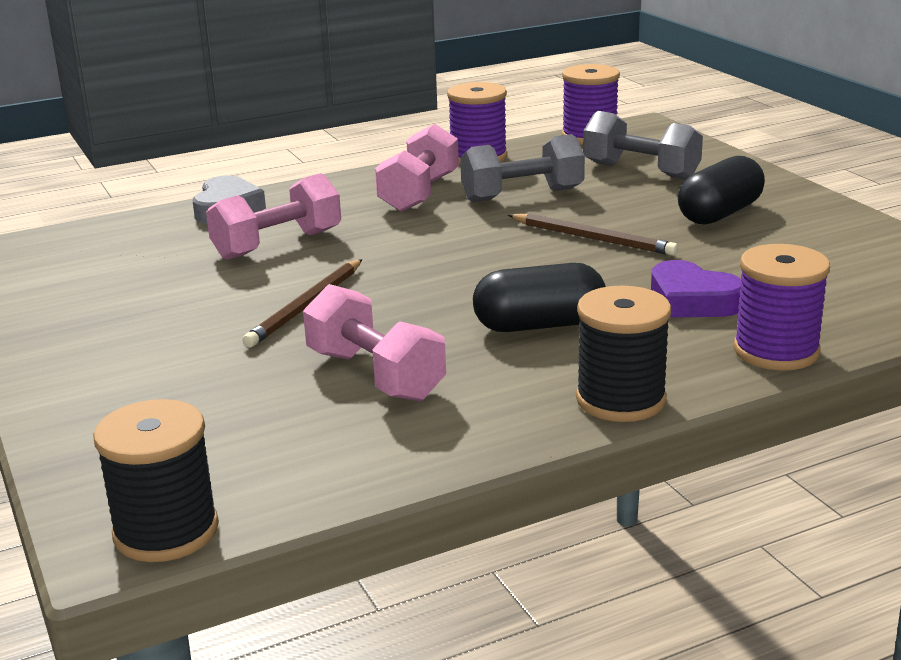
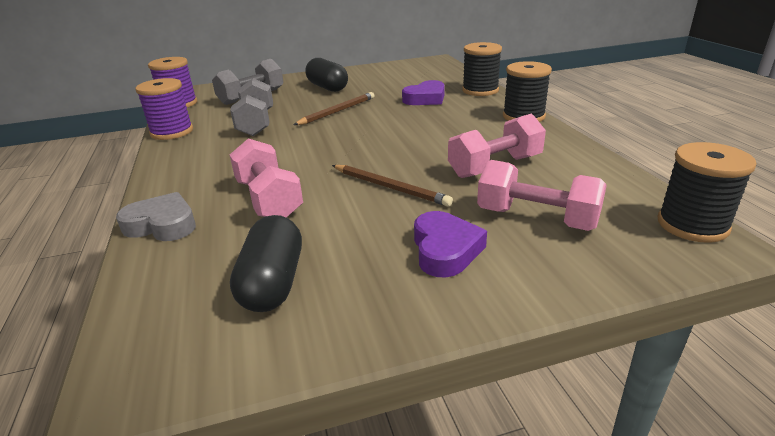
camera: 80 degrees left, 5 degrees up
pink dumbbell [375,124,459,212] -> pink dumbbell moved to [477,160,607,231]
black capsule [473,263,606,332] -> black capsule moved to [230,215,302,312]
purple spool [734,244,830,370] -> black spool [462,42,502,96]
none -> purple heart [414,211,487,277]

